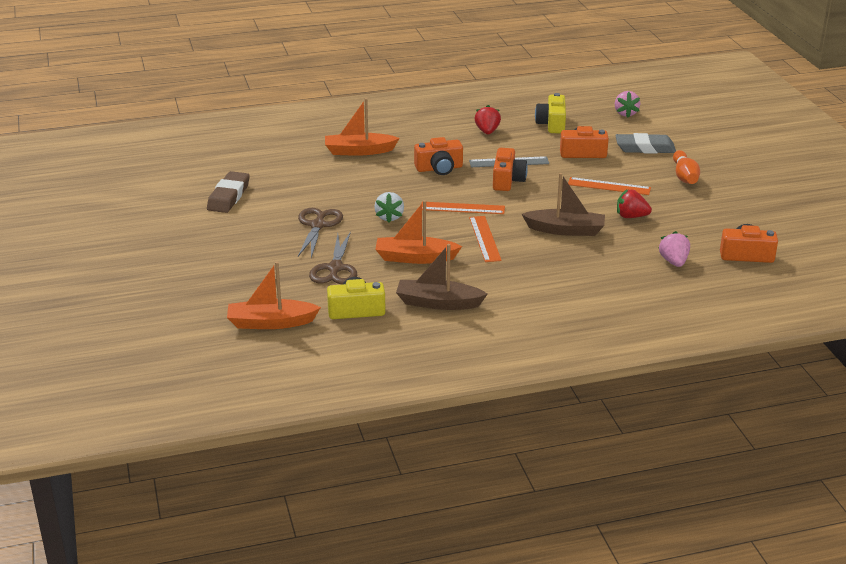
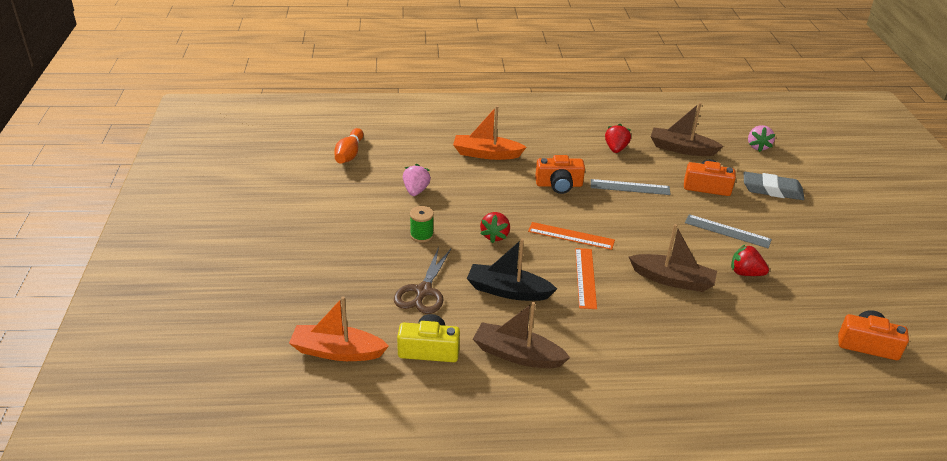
camera: 10 degrees right, 5 degrees up
brown eraser [207,171,250,213] -> none
brown scissors [298,208,343,258] -> green spool [410,206,434,243]
white strawberry [374,192,404,223] -> red strawberry [480,212,510,243]
orange boat [375,200,462,264] -> black boat [467,238,557,301]
orange camera [493,148,528,191] -> none
yellow camera [535,93,566,133] -> brown boat [651,102,723,156]
orange ruler [568,177,651,195] -> grey ruler [685,214,772,248]
pink strawberry [659,231,690,267] -> pink strawberry moved to [403,164,431,196]
orange bowling pin [673,150,700,184] -> orange bowling pin moved to [334,128,363,164]

